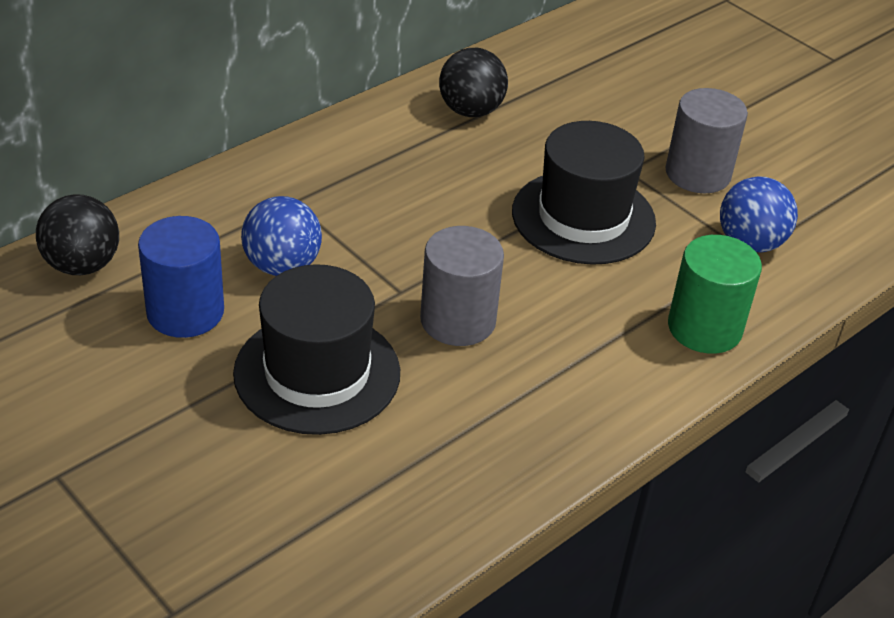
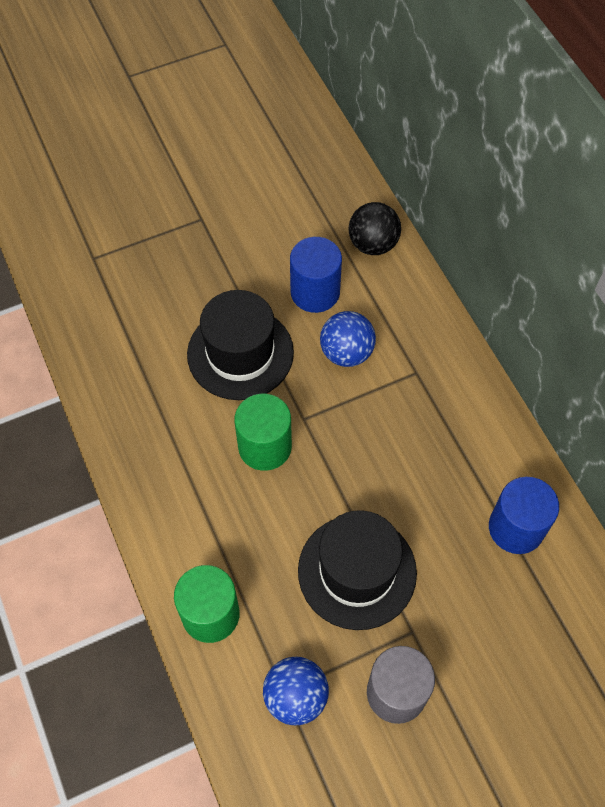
camera: 110 degrees right, 20 degrees up
grey cylinder [420,226,504,346] -> green cylinder [234,394,292,471]
black ball [439,48,508,117] -> blue cylinder [489,477,559,554]

